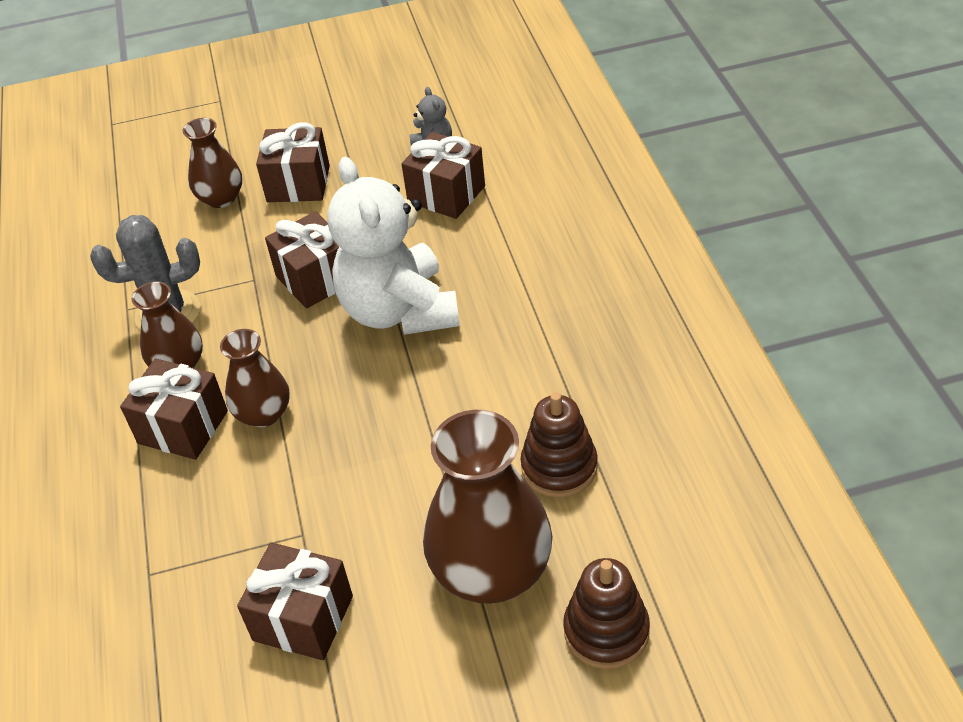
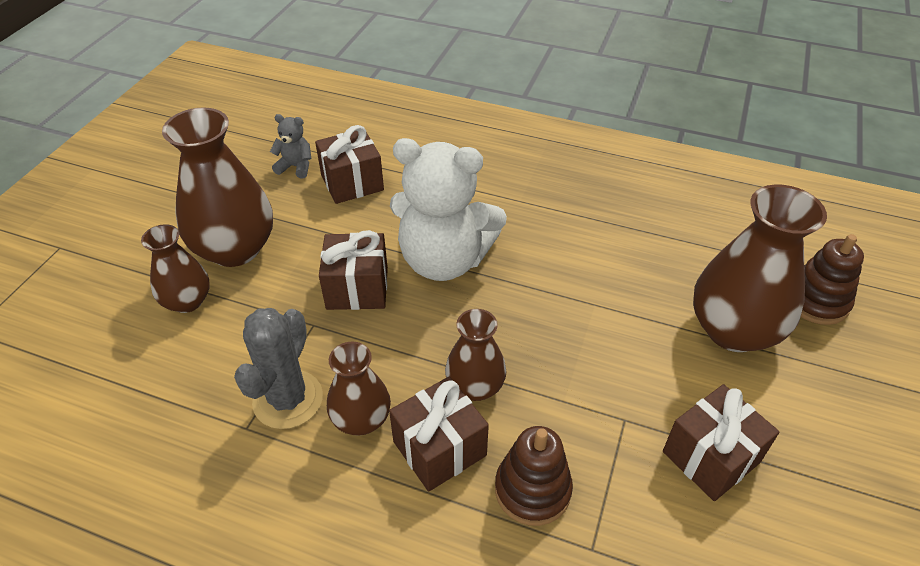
camera: 60 degrees left, 0 degrees up
brown gift [256,122,330,202] -> brown vase [162,108,273,267]
brown stacking toy [521,392,598,498] -> brown stacking toy moved to [495,426,573,526]

